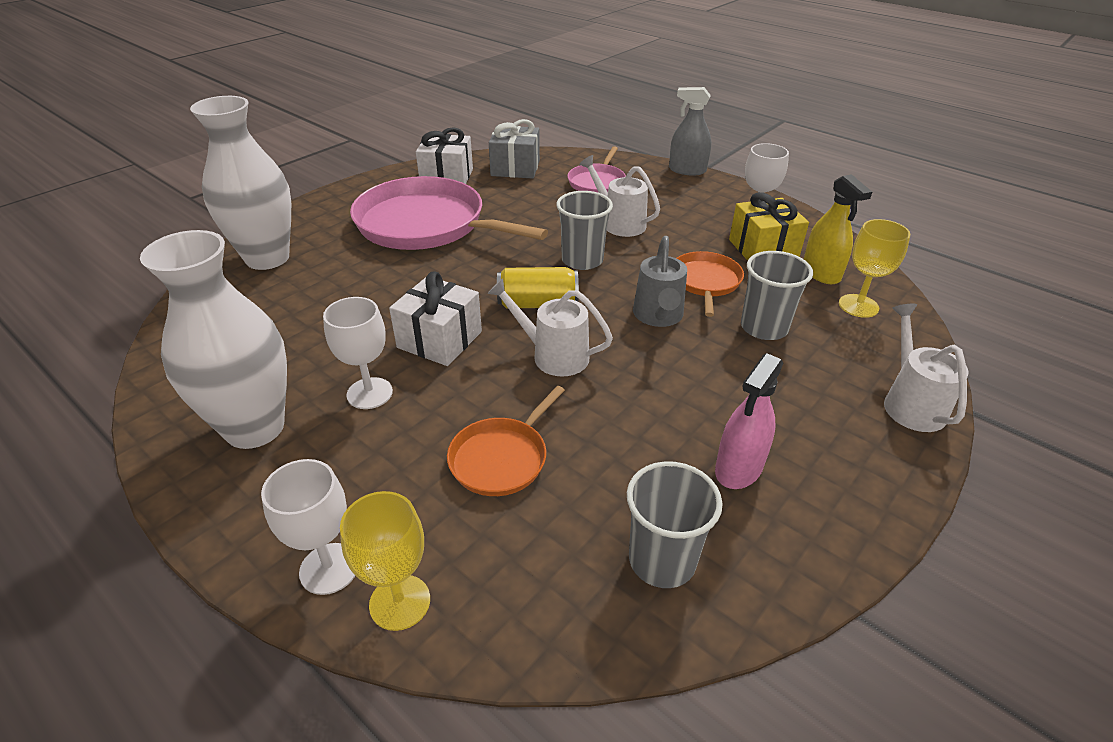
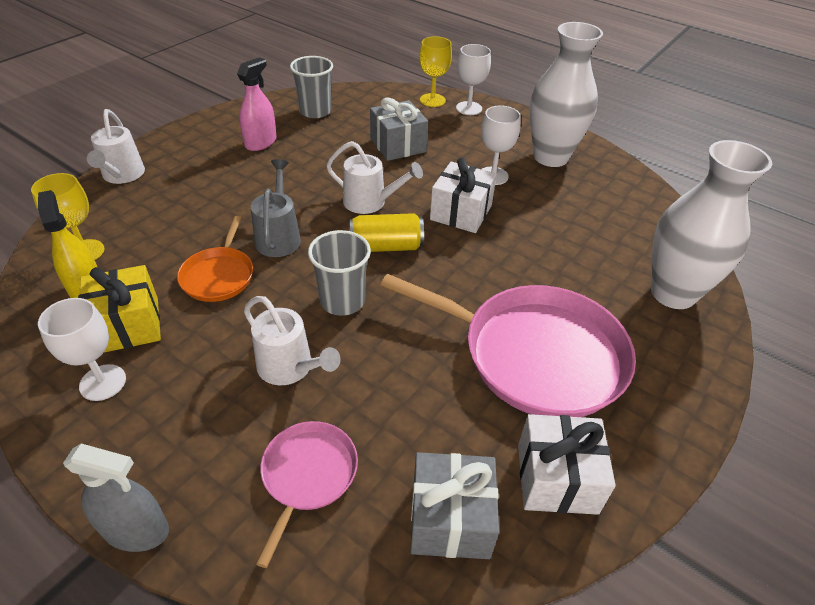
camera: 175 degrees right, 5 degrees up
orange pan [447,386,565,496] -> grey gift [370,98,428,161]
grey cup [741,251,813,340] -> none

